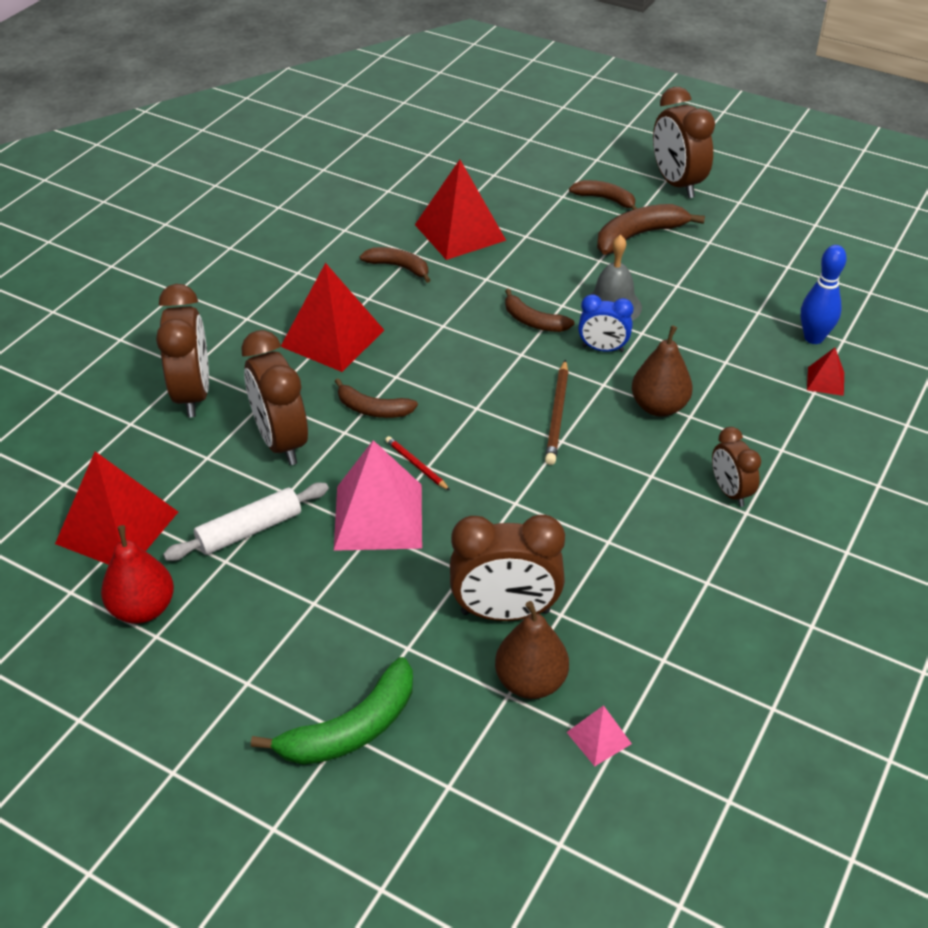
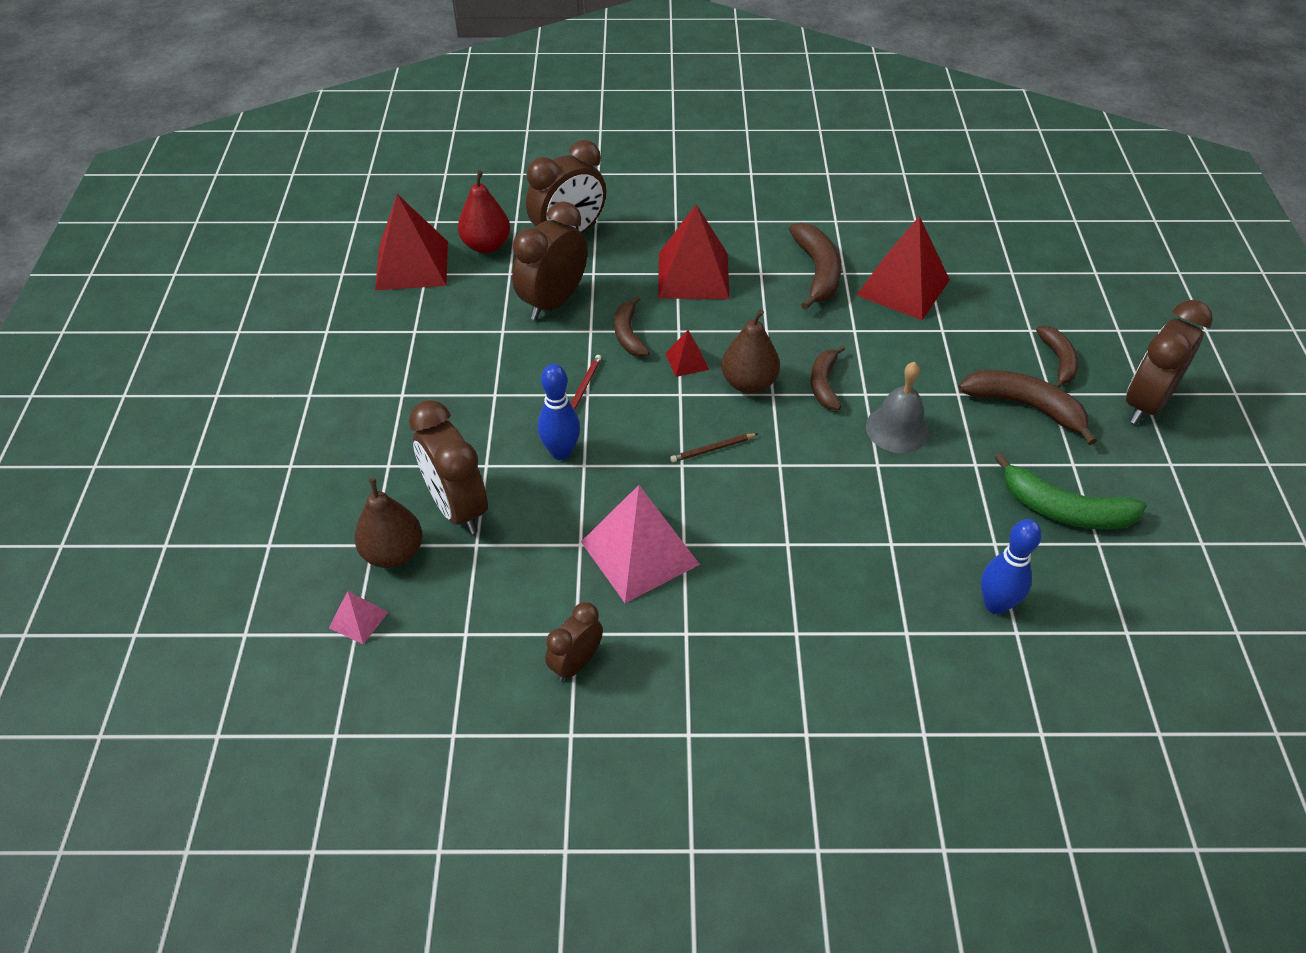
camera: 60 degrees right, 5 degrees up
red pear [101,525,174,624] -> red pear moved to [458,170,510,253]
white rolling pin [163,483,329,561] -> none
green banana [251,657,413,765] -> green banana moved to [994,453,1147,529]
pink pyramid [334,440,422,551] -> pink pyramid moved to [581,485,700,603]
brown banana [359,247,430,283] -> brown banana [789,223,841,310], size x1.55
brown pencil [545,360,568,465] -> brown pencil [670,433,757,462], size x0.62
blue clock [578,294,633,352] -> none
brown pear [632,325,693,417] -> brown pear moved to [721,309,780,393]
brown clock [712,427,761,507] -> brown clock moved to [545,602,603,682]
red pyramid [807,348,844,396] -> red pyramid moved to [665,330,709,377]
none -> blue bowling pin [538,364,580,460]

